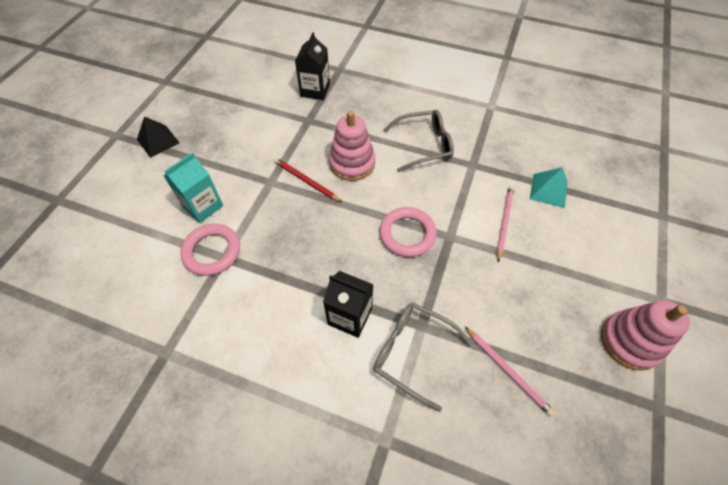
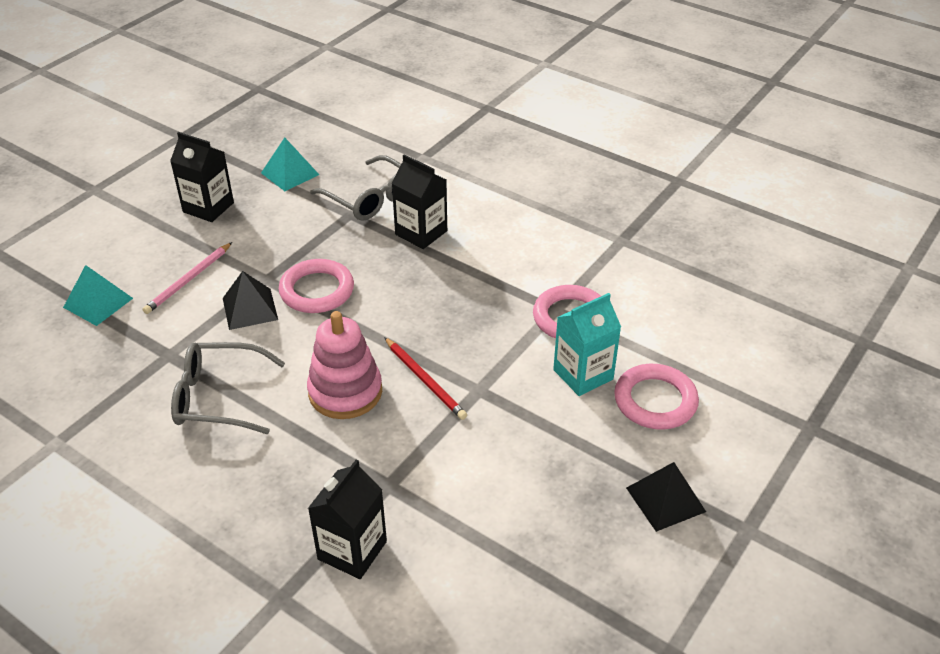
camera: 165 degrees left, 15 degrees down
pink pencil [465,327,555,417] -> turquoise pyramid [261,137,319,191]
pink stacking toy [601,300,690,371] -> none
none -> black carton [170,132,234,222]
none -> black pyramid [223,271,278,330]
none -> pink ring [614,364,699,429]

